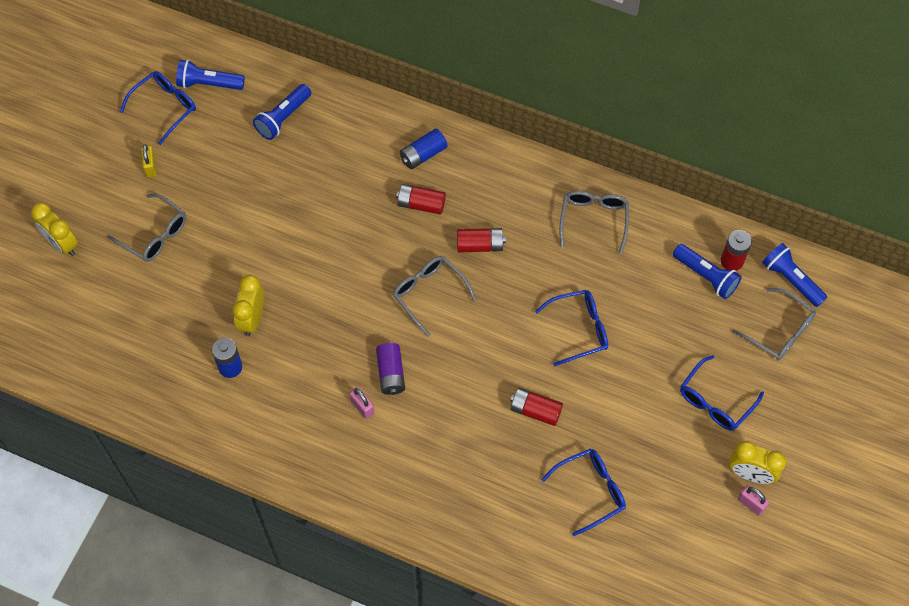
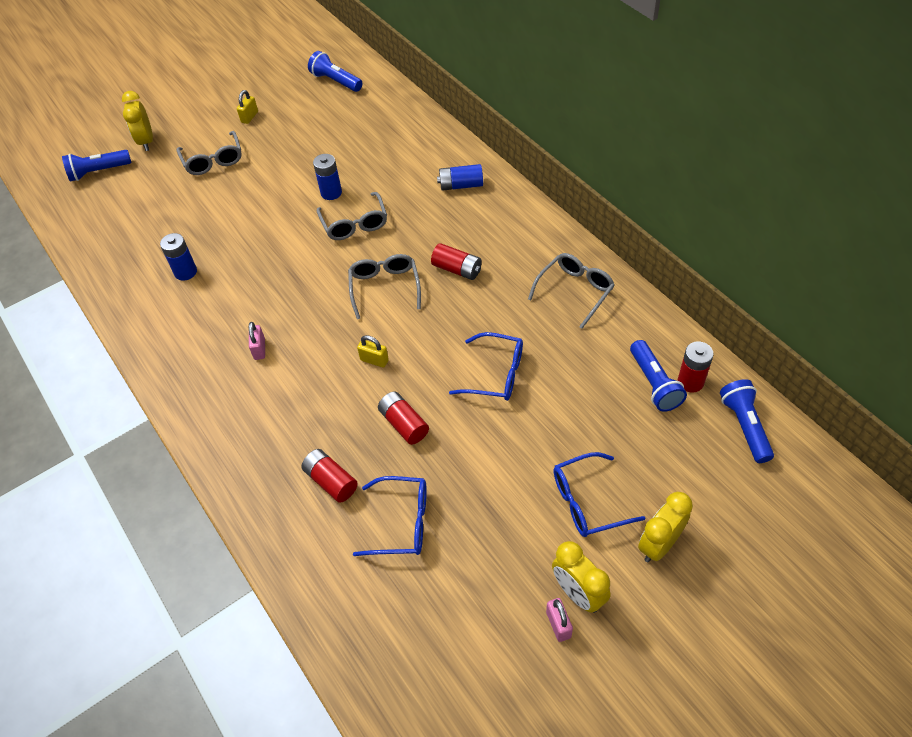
camera: 35 degrees right, 10 degrees down
blue glasses [120,71,196,145] -> none
yellow clock [232,275,264,336] -> yellow clock moved to [638,492,693,563]
blue flashlight [253,84,312,140] -> blue flashlight moved to [62,150,131,181]
purple battery [376,343,405,395] -> none
red battery [396,184,446,214] -> red battery moved to [302,449,358,503]
grey glasses [732,288,816,361] -> grey glasses moved to [316,192,387,240]
none -> blue battery [313,154,342,200]
none -> yellow padlock [357,335,389,368]

